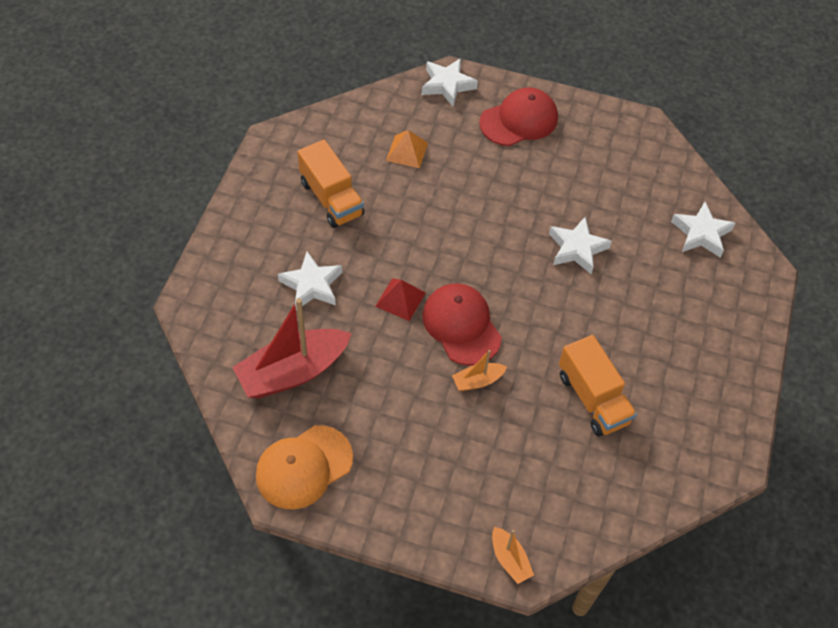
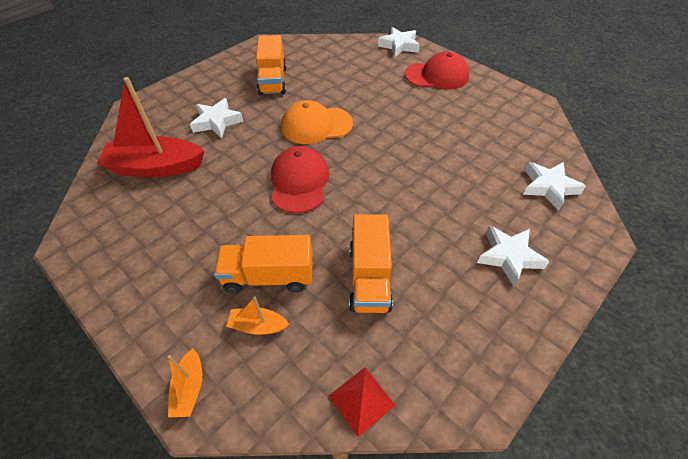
camera: 30 degrees right, 5 degrees down
orange cap [256,425,353,509] -> orange cap moved to [281,100,353,144]
red pyramid [375,278,426,321] -> red pyramid moved to [329,367,395,437]
orange pyramid [386,130,428,168] -> none
orange boat [452,350,507,391] -> orange boat moved to [226,297,289,335]
white star [549,217,612,274] -> white star moved to [477,225,550,287]
none -> orange truck [214,235,313,294]

